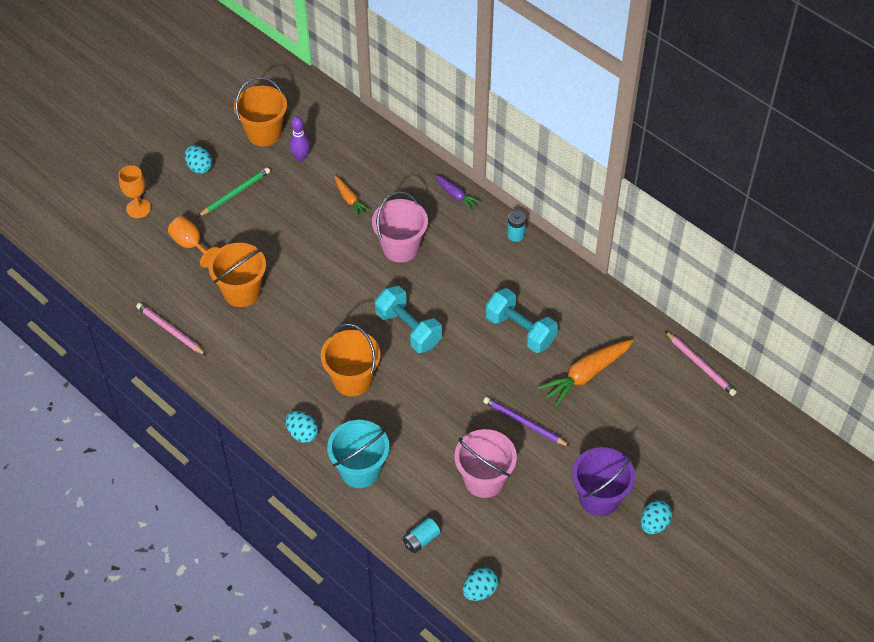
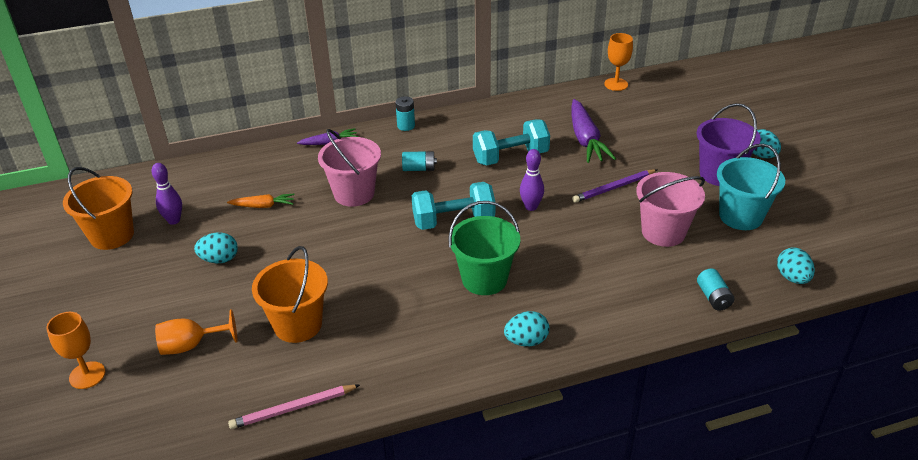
camera: 60 degrees left, 15 degrees down
turquoise egg [185,145,212,174] -> turquoise egg moved to [194,232,238,263]
green pencil [198,167,270,217] -> none
orange bucket [321,324,380,396] -> green bucket [448,201,520,295]
turquoise bucket [327,420,389,488] -> turquoise bucket moved to [717,144,785,230]
orange carrot [537,339,633,408] -> purple carrot [572,99,616,163]
pink pencil [665,331,737,396] -> orange goblet [604,33,633,91]
none -> turquoise battery [402,151,437,171]
none -> purple bowling pin [520,149,544,211]

